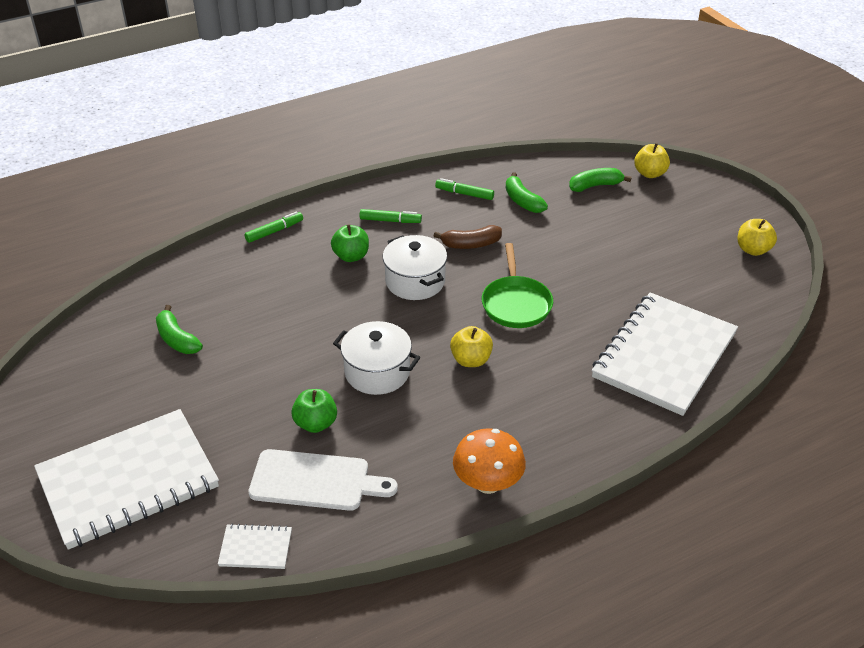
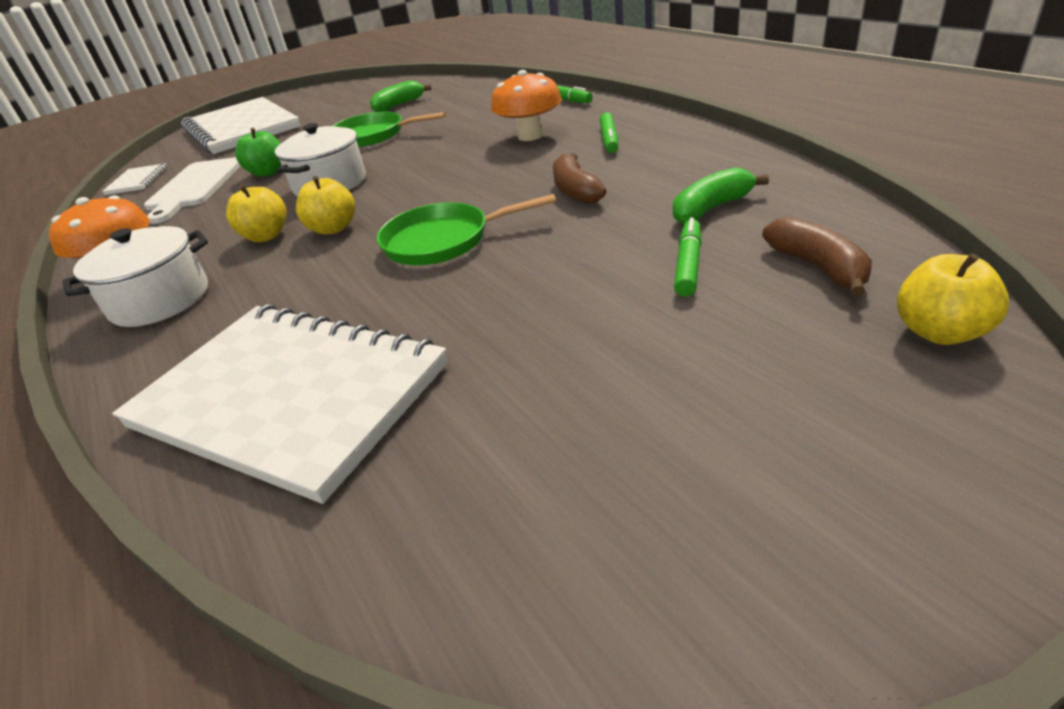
camera: 90 degrees right, 5 degrees down
green apple [331,224,369,262] -> orange mushroom [491,70,562,141]
white pot [383,235,447,300] -> white pot moved to [63,226,208,327]
green marker [435,178,494,200] -> green marker moved to [674,218,702,297]
green banana [569,168,632,192] -> brown banana [762,217,872,296]
yellow apple [738,219,777,256] -> yellow apple moved to [226,185,287,242]
none -> green pan [333,112,446,147]

